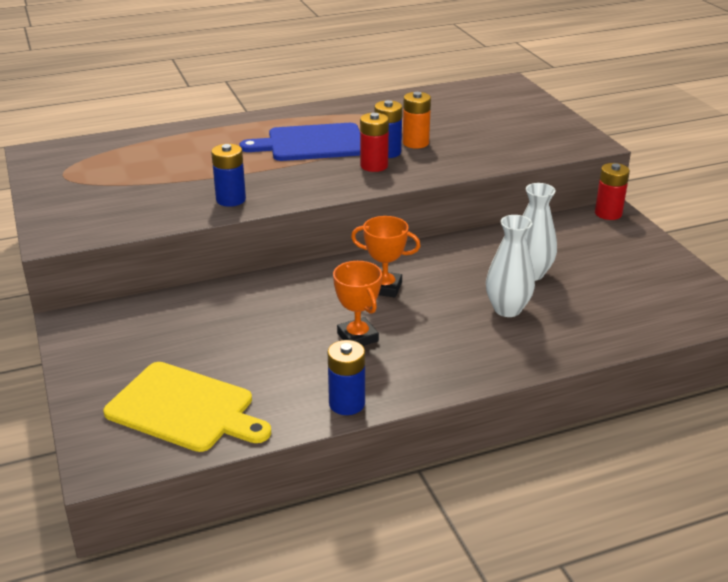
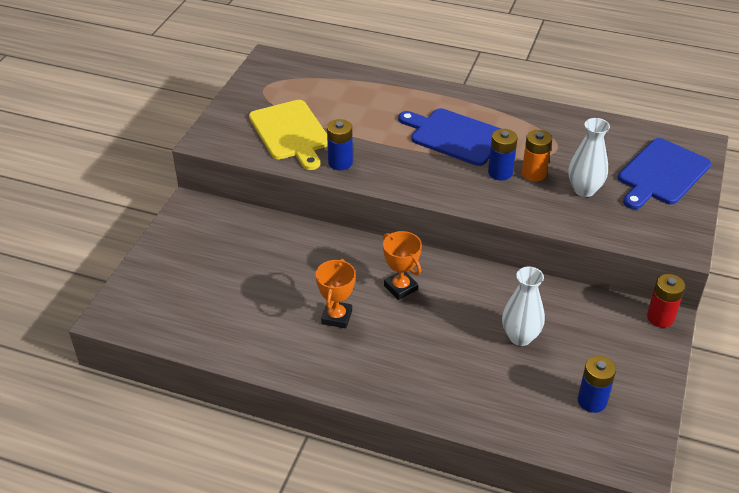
camera: 40 degrees right, 10 degrees up
yellow cutting board [103,362,271,452] -> yellow cutting board moved to [249,100,328,170]
blue battery [328,340,365,415] -> blue battery moved to [578,356,616,413]
red battery [360,113,389,172] -> none
white vase [486,215,535,317] -> white vase moved to [568,118,610,197]
none -> blue cutting board [618,138,711,209]

